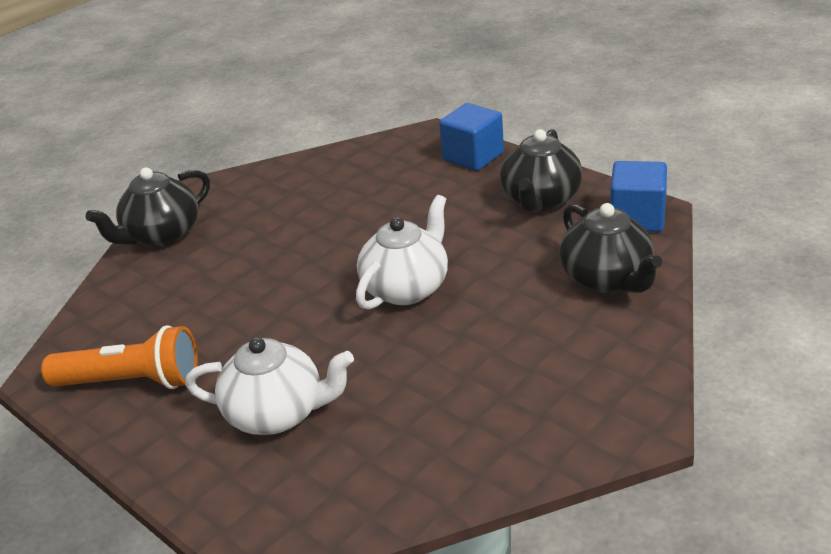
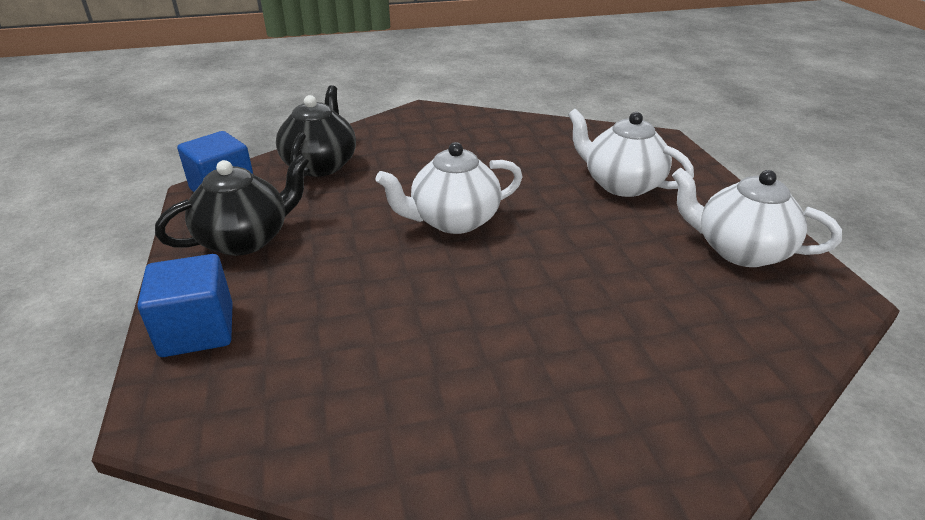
camera: 150 degrees left, 0 degrees up
orange flashlight [41,325,198,389] -> white teapot [672,168,842,267]
black teapot [86,167,210,247] -> none

